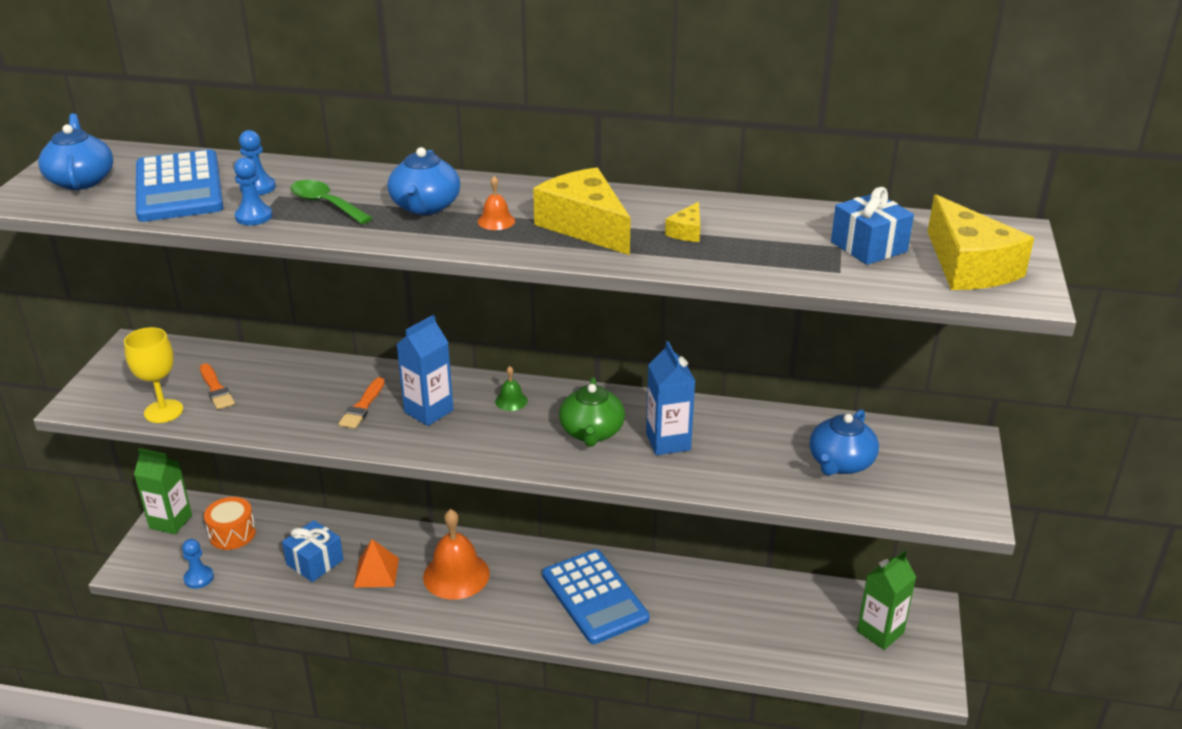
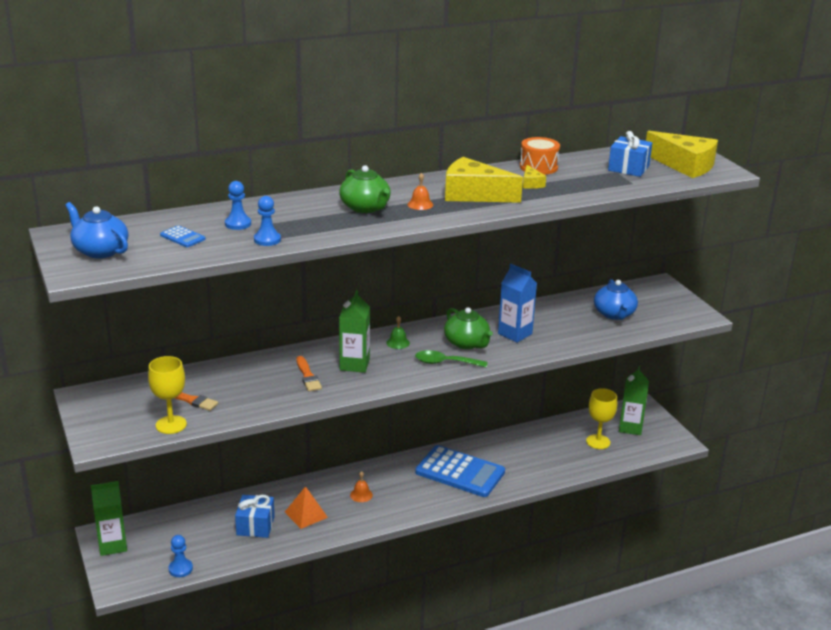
camera: 35 degrees left, 5 degrees down
blue calculator [136,149,223,222] -> blue calculator [160,225,206,247], size x0.41
orange drum [204,497,256,550] -> orange drum moved to [520,137,560,175]
green spoon [290,180,373,224] -> green spoon moved to [415,350,487,368]
blue teapot [387,147,460,215] -> green teapot [339,165,391,213]
blue carton [396,315,454,426] -> green carton [339,290,370,373]
orange bell [423,509,490,600] -> orange bell [350,471,373,502], size x0.45
none -> yellow goblet [586,388,617,449]

